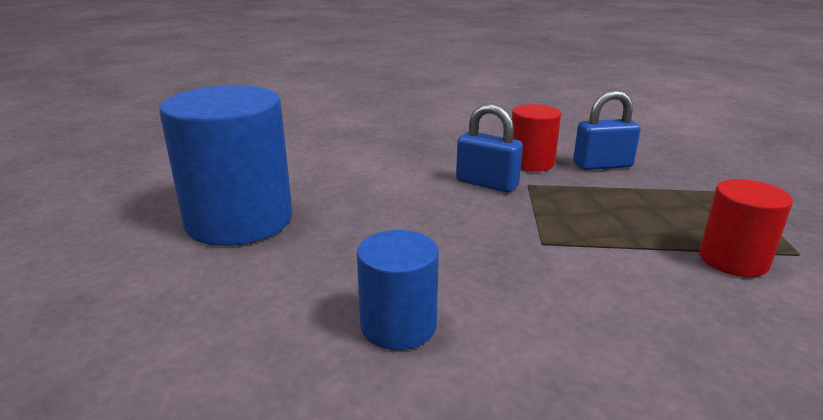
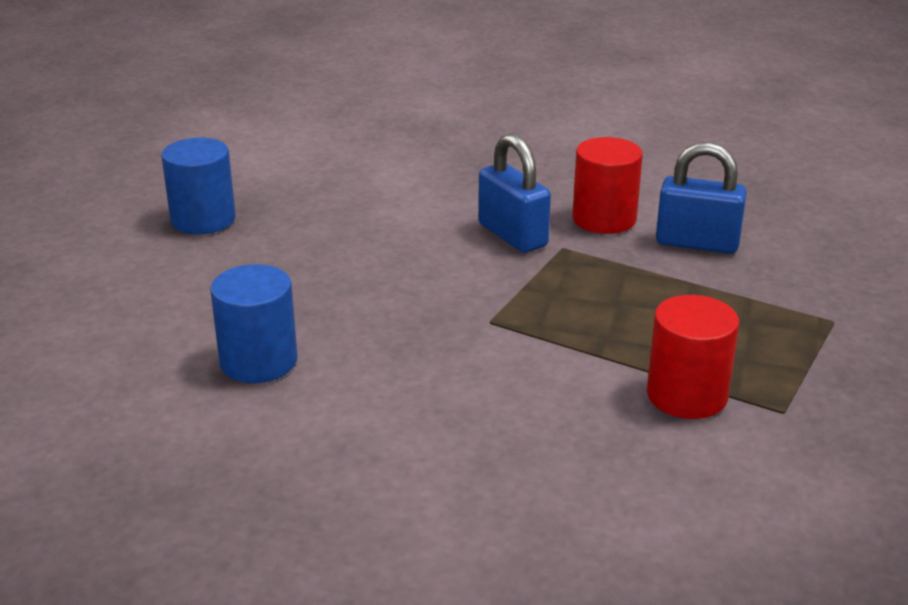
camera: 25 degrees right, 5 degrees up
blue cylinder [159,85,292,246] -> blue cylinder [161,138,236,234], size x0.54

